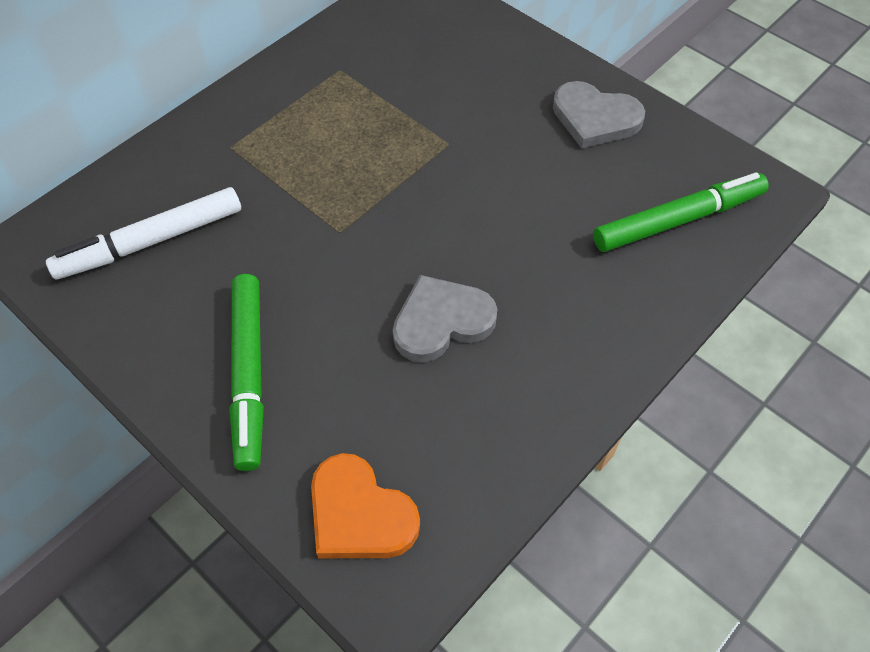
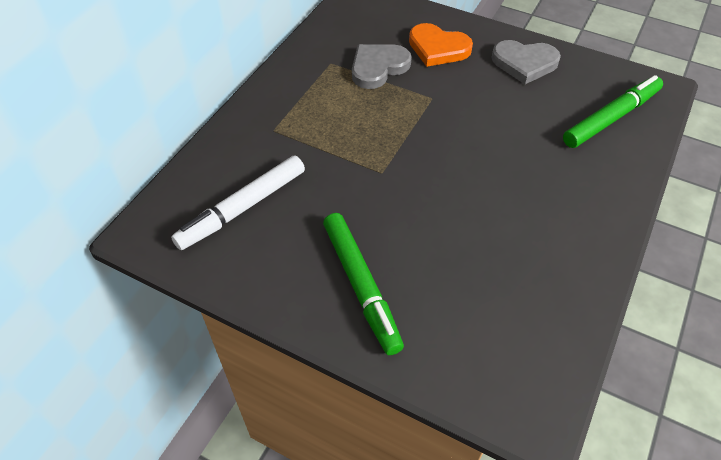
camera: 15 degrees left, 5 degrees down
orange heart [311,453,420,558] -> orange heart moved to [409,23,473,67]
grey heart [393,275,497,363] -> grey heart moved to [352,44,412,89]

